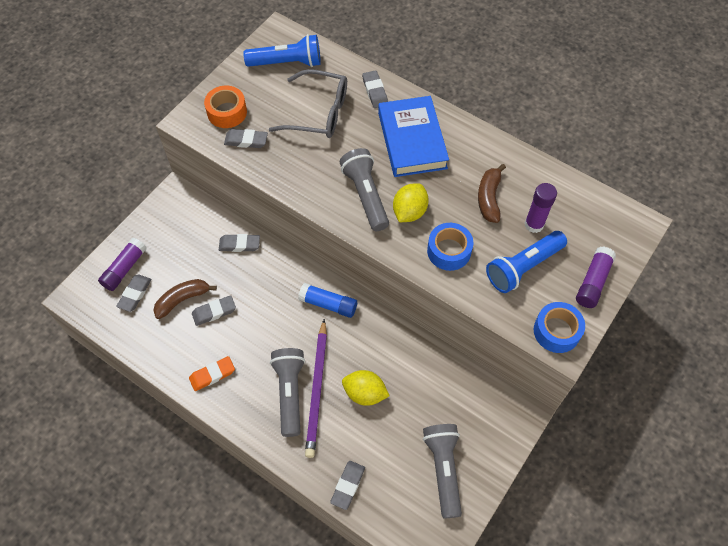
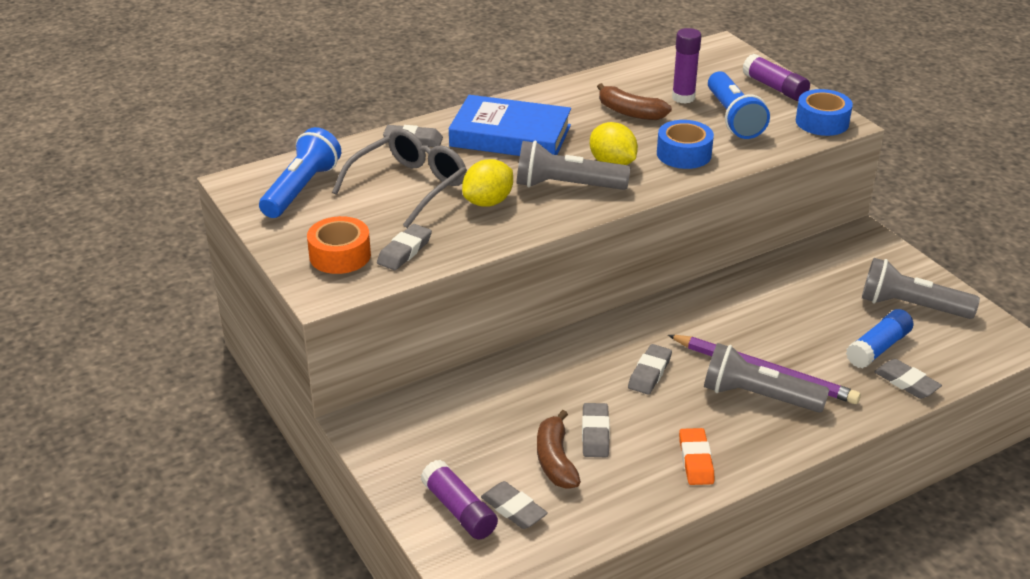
camera: 65 degrees left, 25 degrees down
grey eraser [219,234,260,252] -> grey eraser moved to [628,344,672,395]
blue glue stick [298,283,357,318] -> blue glue stick moved to [846,309,913,368]
yellow lemon [342,370,389,406] -> yellow lemon moved to [462,159,513,207]

